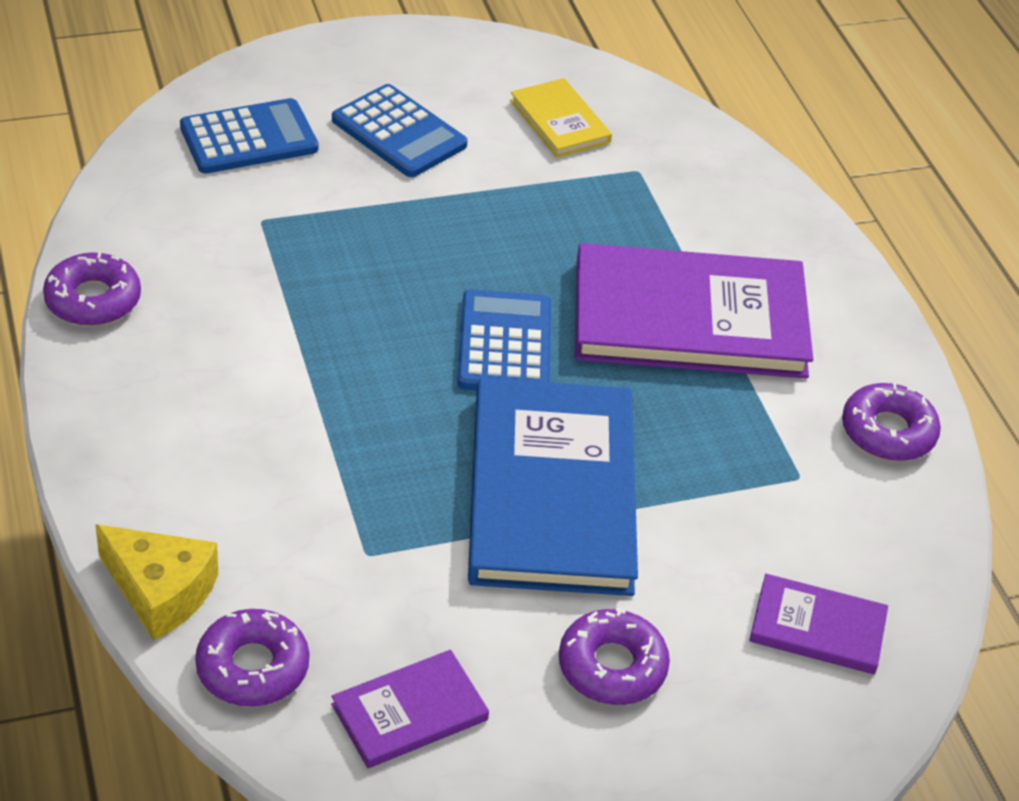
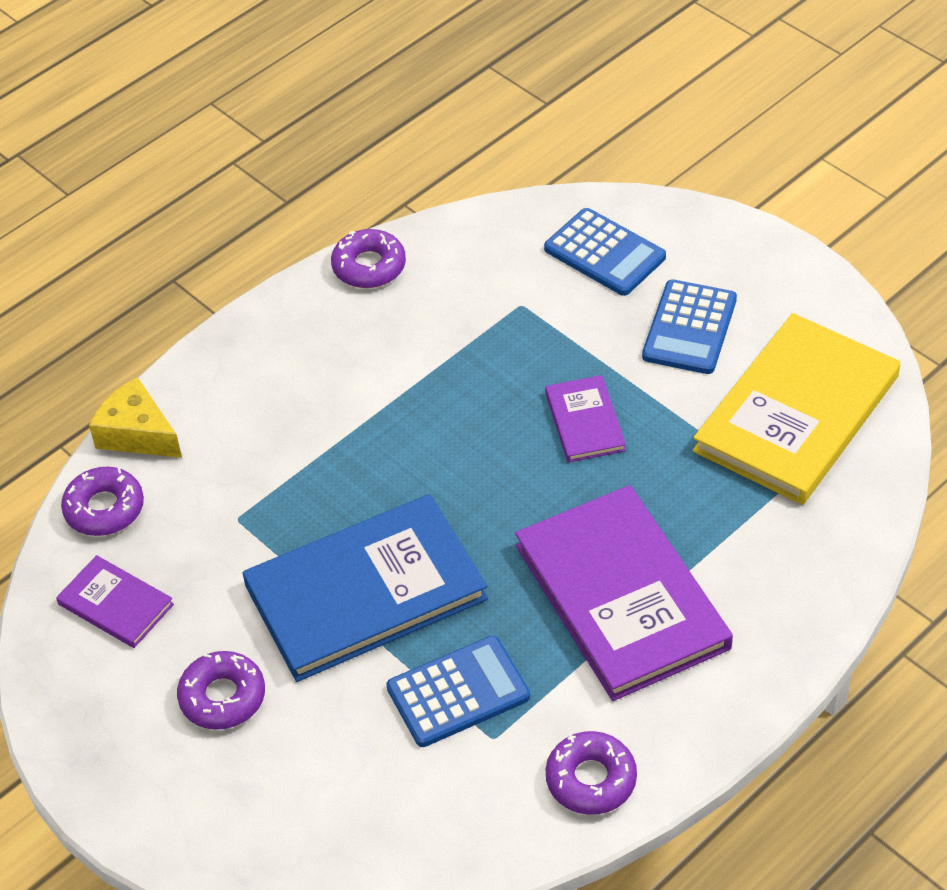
camera: 70 degrees right, 5 degrees up
yellow cheese [95,524,218,641] -> yellow cheese turned 120 degrees clockwise [89,377,182,458]
blue calculator [457,289,551,390] -> blue calculator moved to [386,636,530,747]
yellow book [510,78,612,158] -> yellow book [693,313,901,505], size x2.09
purple book [749,574,888,674] -> purple book moved to [545,375,626,463]

